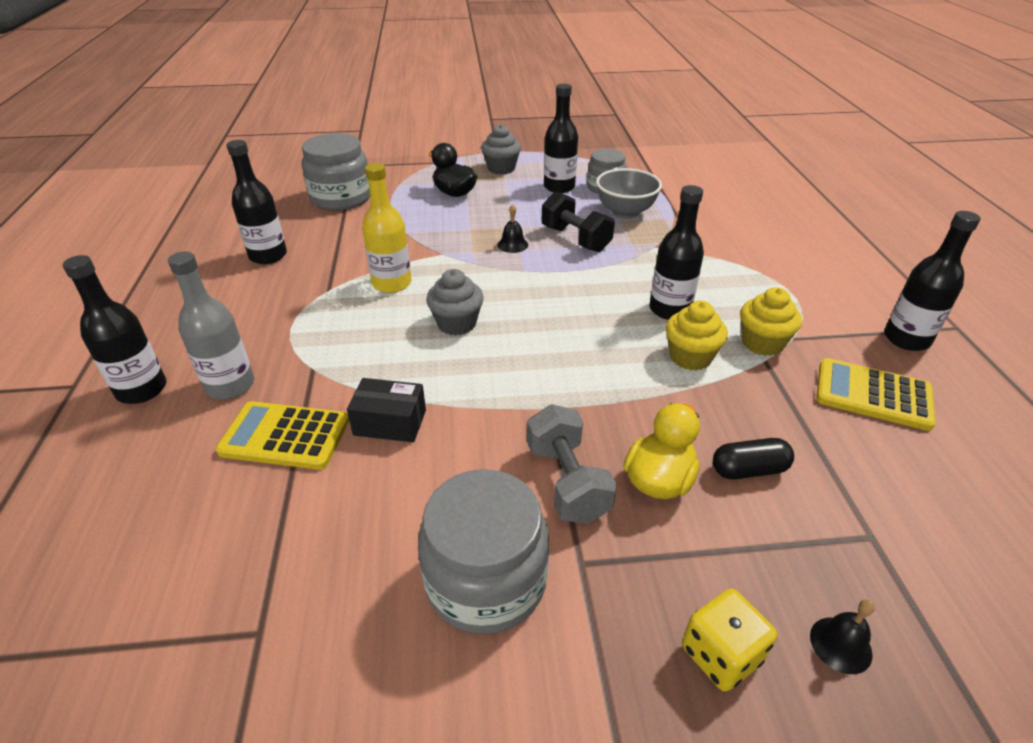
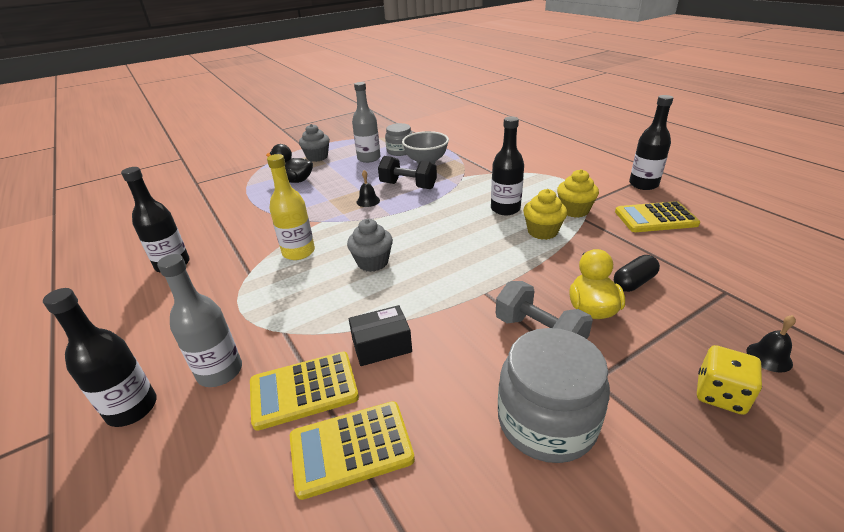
camera: 25 degrees left, 5 degrees down
grey jar [301,133,370,211] -> none
black bottle [544,84,578,193] -> grey bottle [352,82,380,163]
none -> yellow calculator [290,401,415,500]

